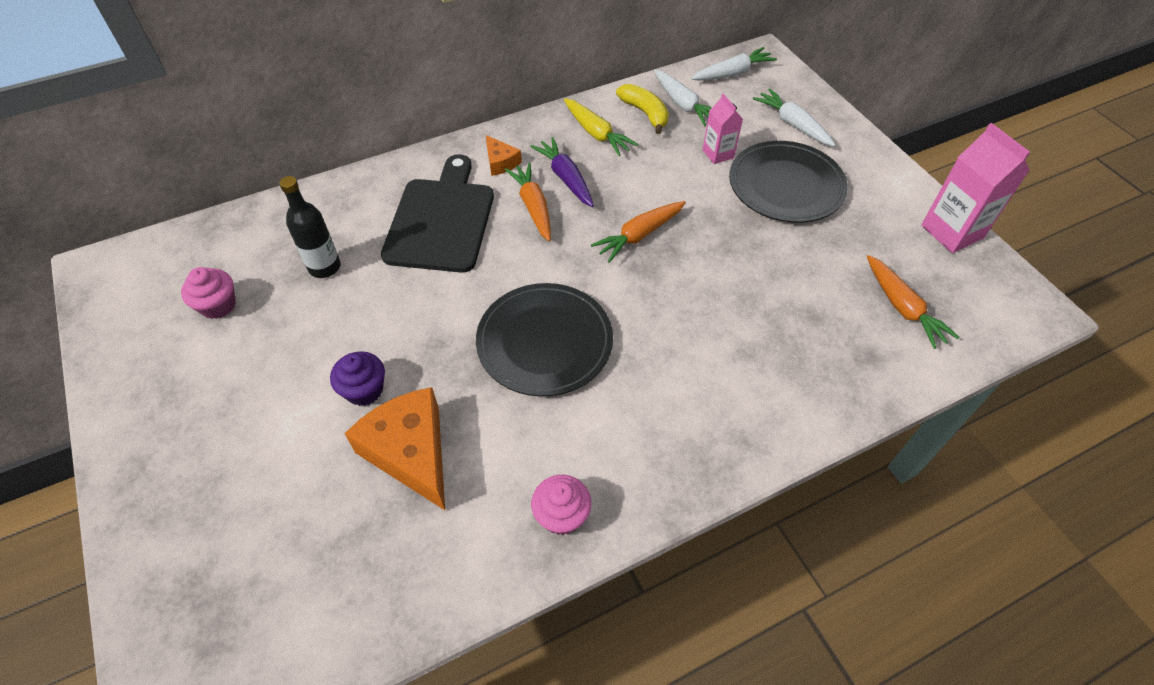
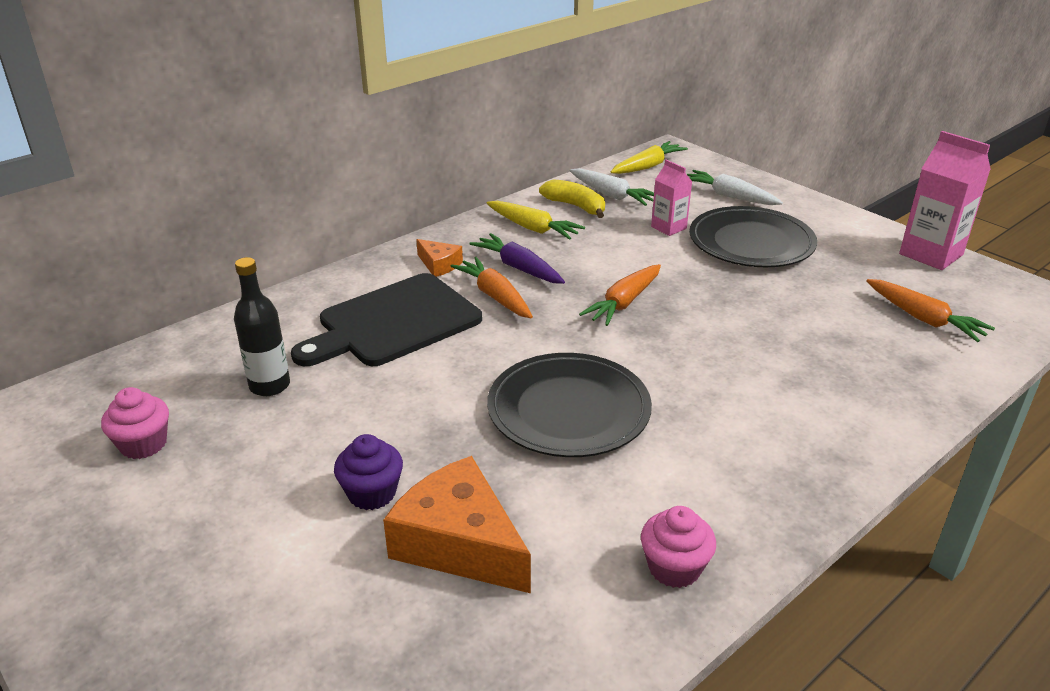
camera: 15 degrees left, 20 degrees down
black cutting board [381,154,494,273] -> black cutting board turned 120 degrees counterclockwise [291,273,482,366]
white carrot [691,47,777,81] -> yellow carrot [611,141,688,174]

